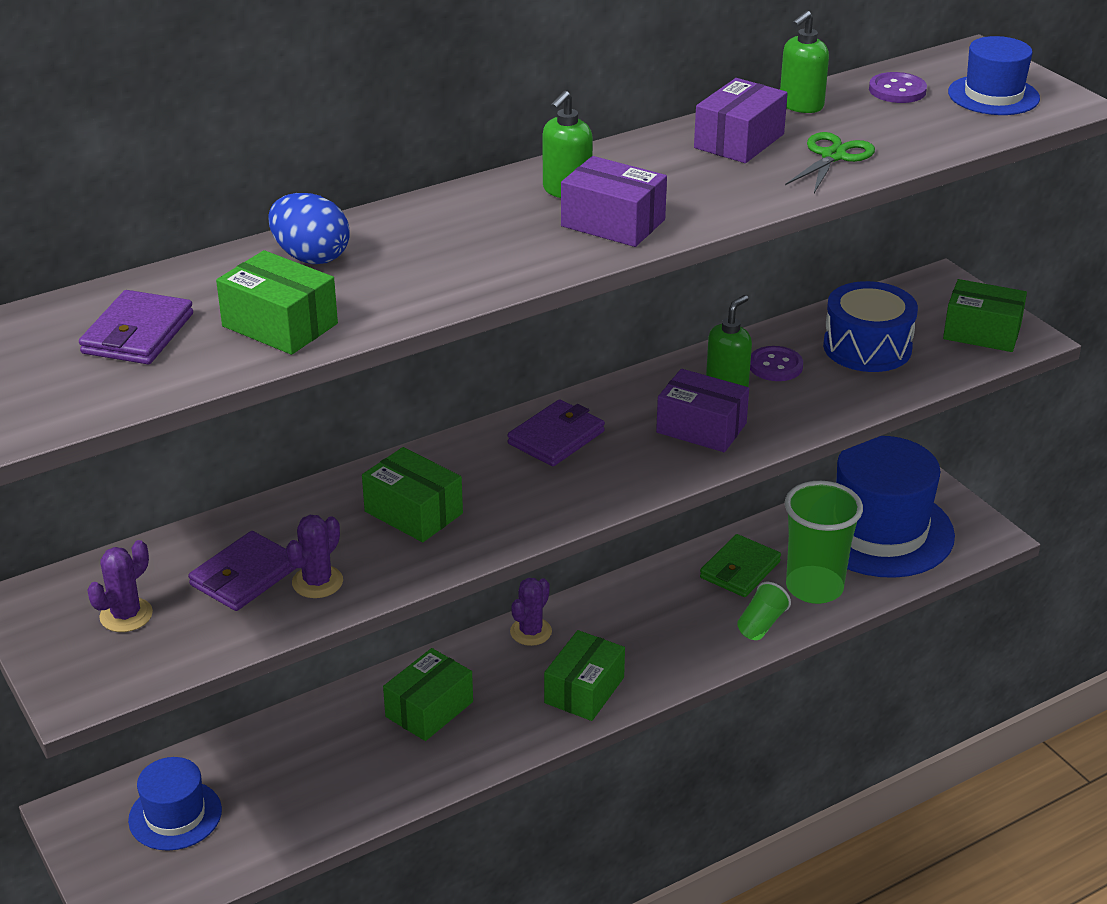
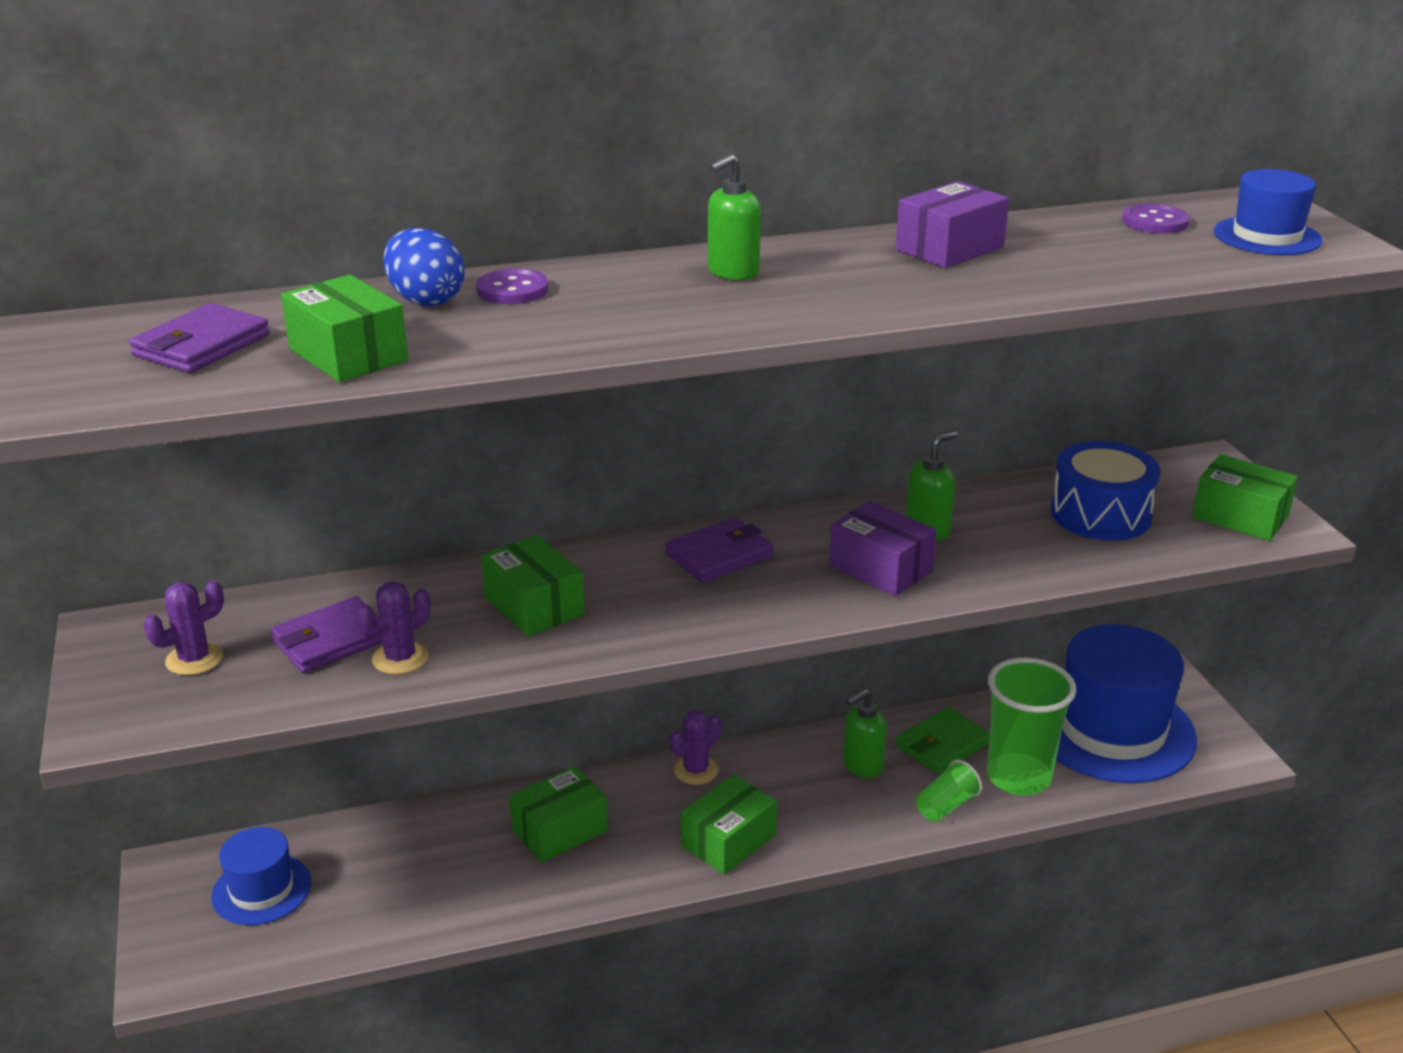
camera: 15 degrees right, 5 degrees down
purple box [561,156,667,247] -> none
purple button [750,346,803,381] -> purple button moved to [476,268,548,304]
green soap dispenser [780,11,829,113] -> green soap dispenser moved to [843,689,887,778]
green scissors [785,132,875,193] -> none

